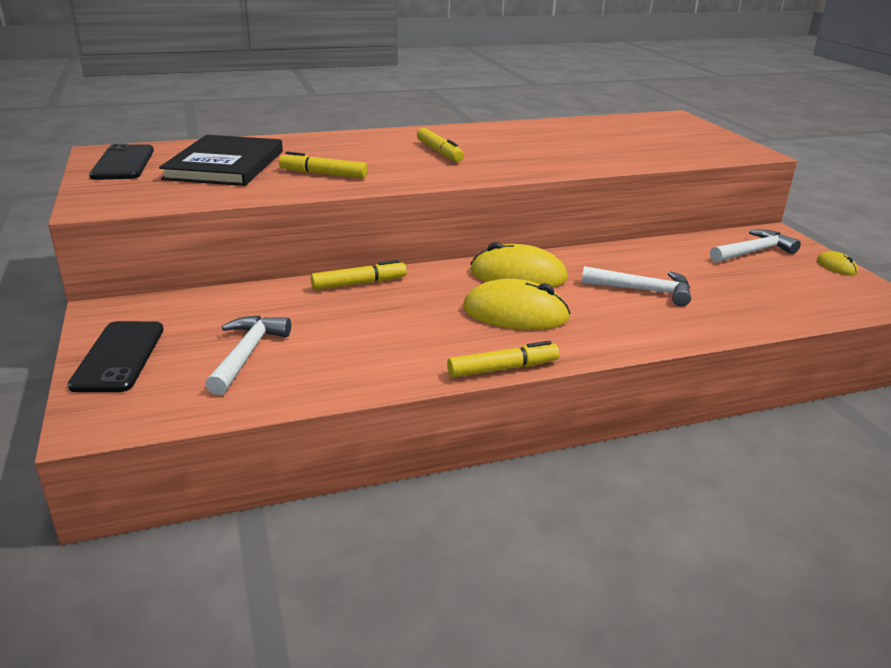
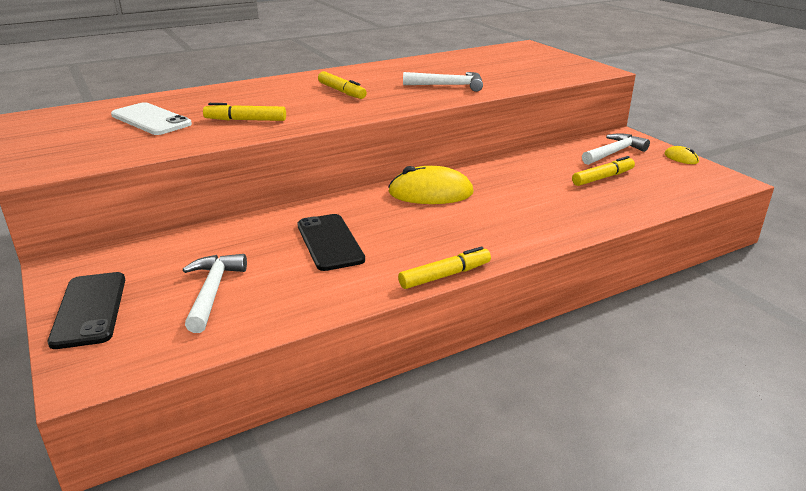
camera: 10 degrees left, 0 degrees up
black phone [89,144,154,180] -> black phone moved to [297,214,365,271]
black book [159,135,283,186] -> white phone [111,102,192,135]
yellow marker [311,260,407,290] -> yellow marker moved to [572,156,635,186]
yellow mouse [463,279,571,330] -> none
white hammer [582,266,691,306] -> white hammer moved to [403,72,483,92]

